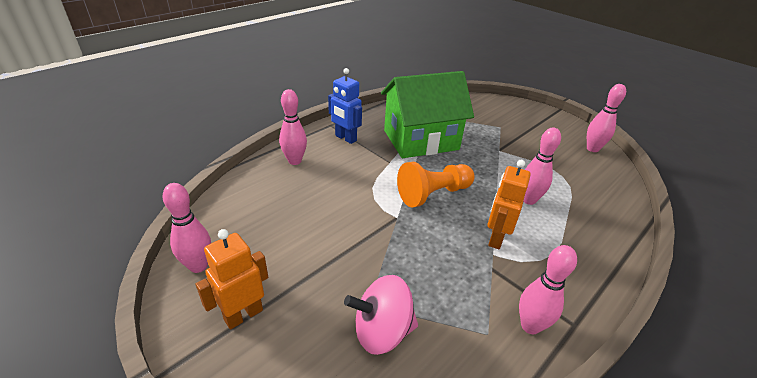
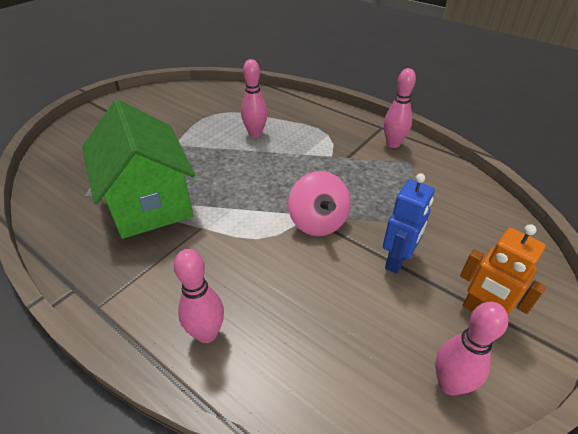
camera: 95 degrees left, 5 degrees up
blue robot [328,68,362,144] -> blue robot moved to [383,173,435,274]
pink spinning top [344,275,418,355] -> pink spinning top moved to [288,171,351,236]
orange pawn [397,162,475,207] -> none
orange robot [487,160,531,249] -> none
pink bowling pin [587,84,626,152] -> none

